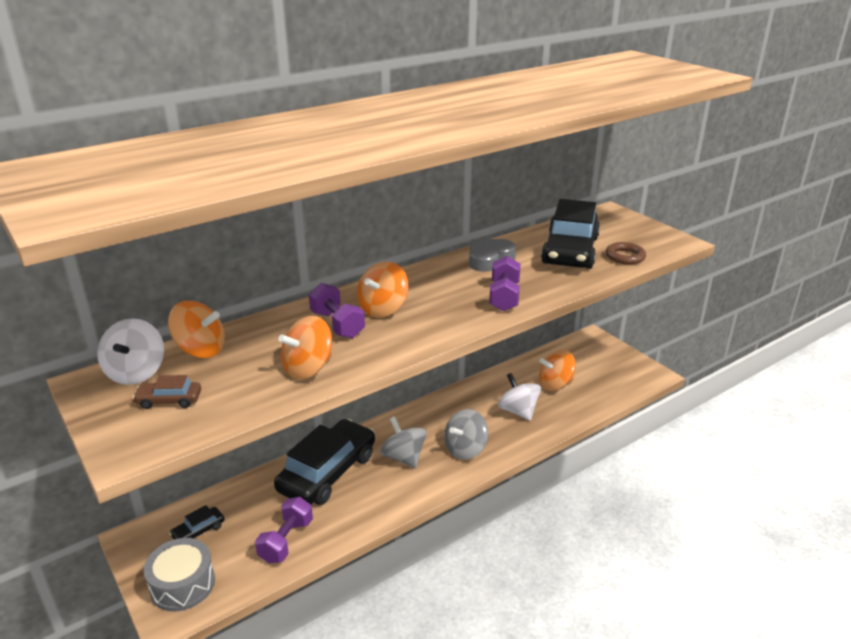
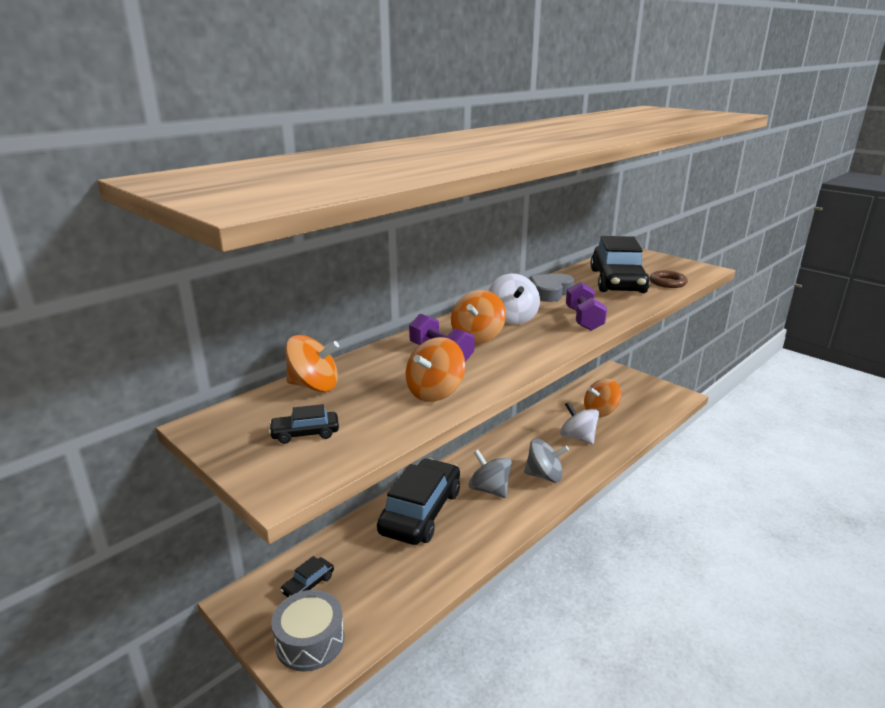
camera: 10 degrees left, 5 degrees down
white spinning top [97,318,164,385] -> white spinning top moved to [489,273,540,324]
brown car [133,375,201,409] -> black car [269,404,339,444]
purple dumbbell [255,497,313,564] -> none
grey spinning top [444,409,488,460] -> grey spinning top turned 120 degrees counterclockwise [524,438,569,483]

